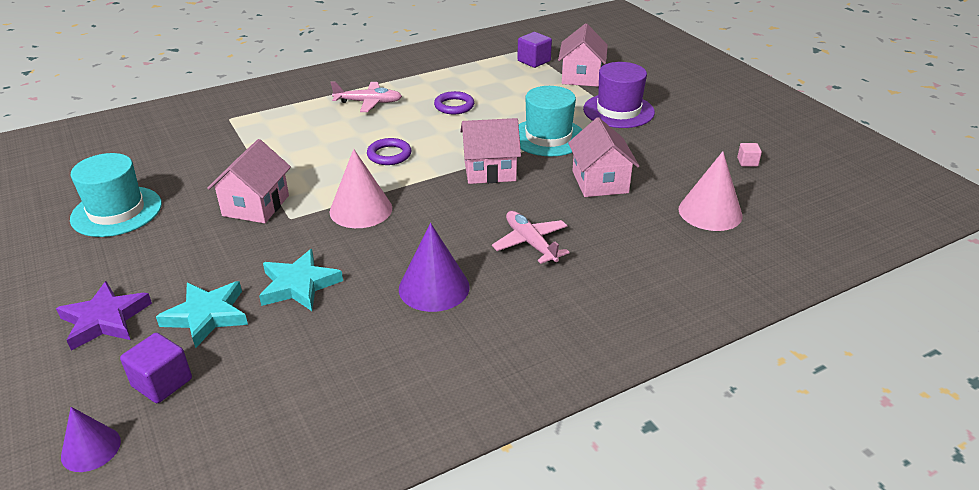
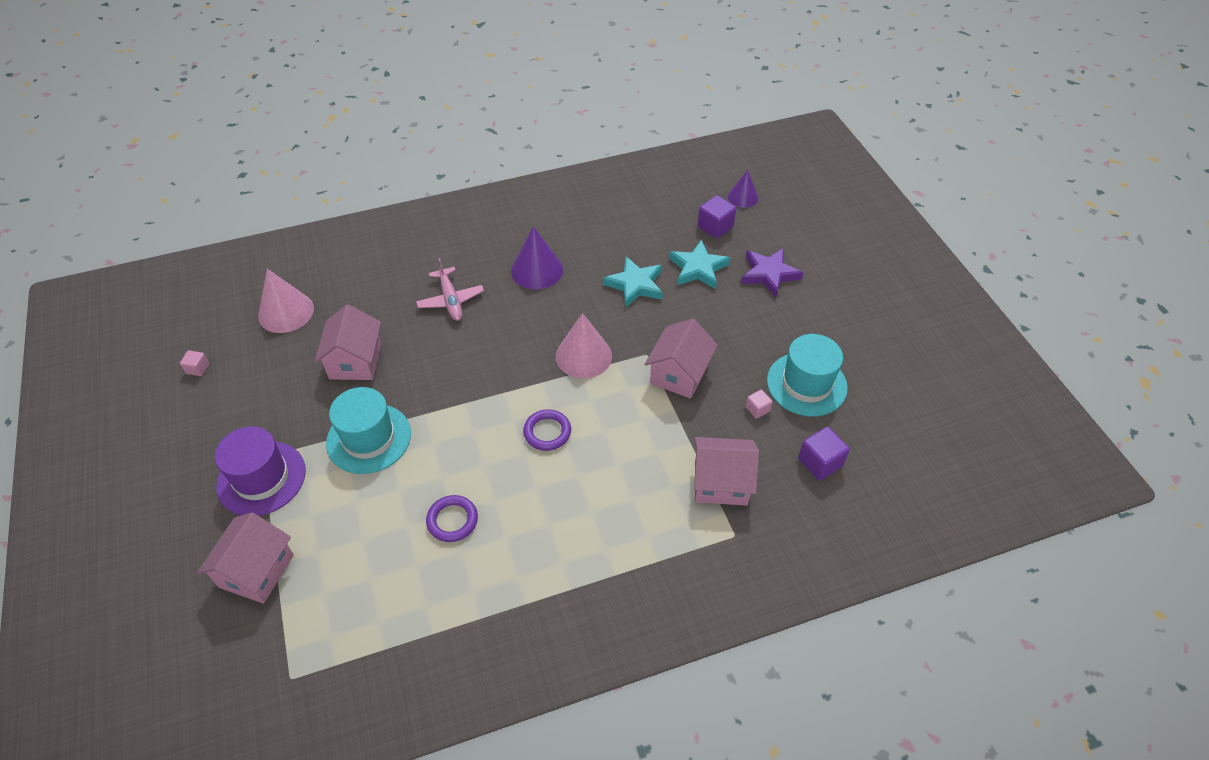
camera: 170 degrees left, 15 degrees up
pink plane [331,82,402,112] -> none
pink house [460,118,521,184] -> pink house moved to [694,437,759,506]
purple cube [517,32,552,68] -> purple cube moved to [798,427,850,480]
none -> pink cube [746,390,773,419]

